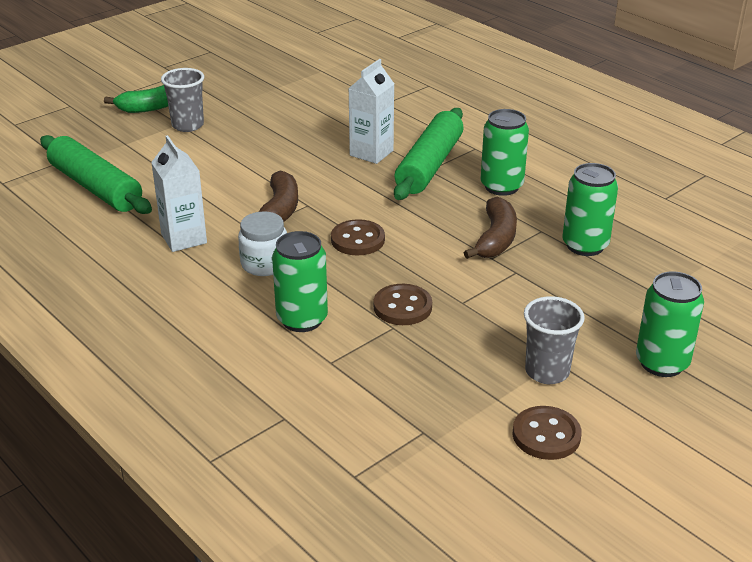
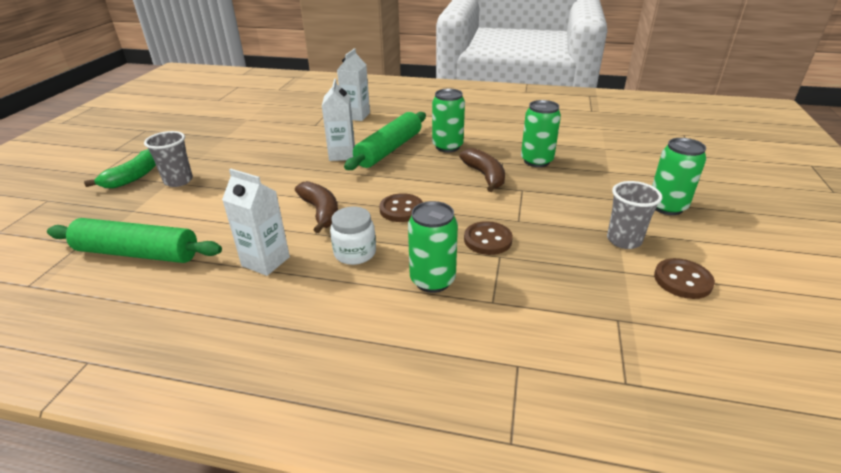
camera: 35 degrees left, 0 degrees up
green rolling pin [394,108,464,200] -> green rolling pin turned 45 degrees clockwise [344,112,426,170]
none -> white carton [337,48,370,121]

